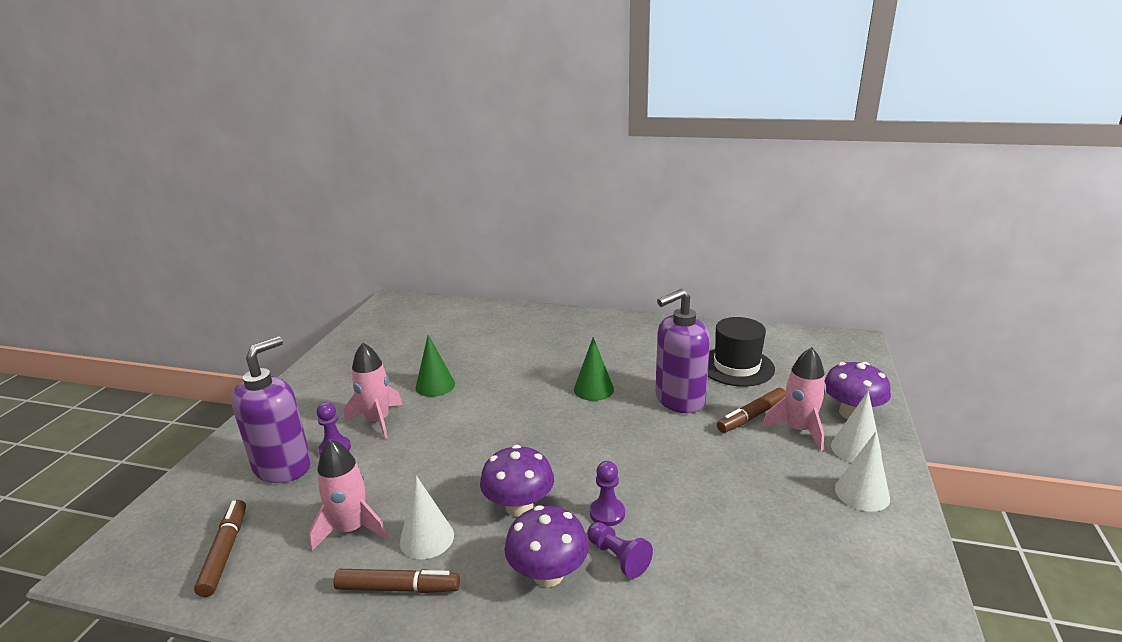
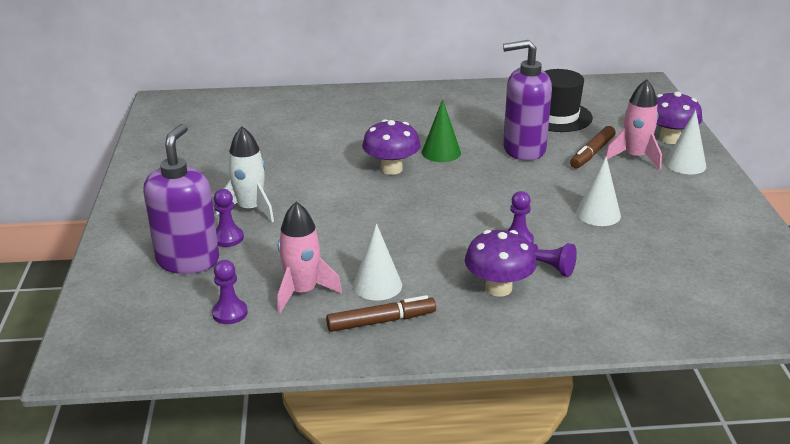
camera: 20 degrees left, 5 degrees up
brown marker [194,500,246,597] -> none
pink rocket [344,343,403,439] -> white rocket [216,126,274,222]
green cone [416,335,455,397] -> none
purple mushroom [480,445,554,517] -> purple mushroom moved to [362,119,421,175]
purple soap dispenser [655,289,710,413] -> purple soap dispenser turned 45 degrees clockwise [503,40,552,161]
white cone [835,432,890,512] -> white cone moved to [576,157,621,226]
none -> purple pawn [212,260,248,324]

